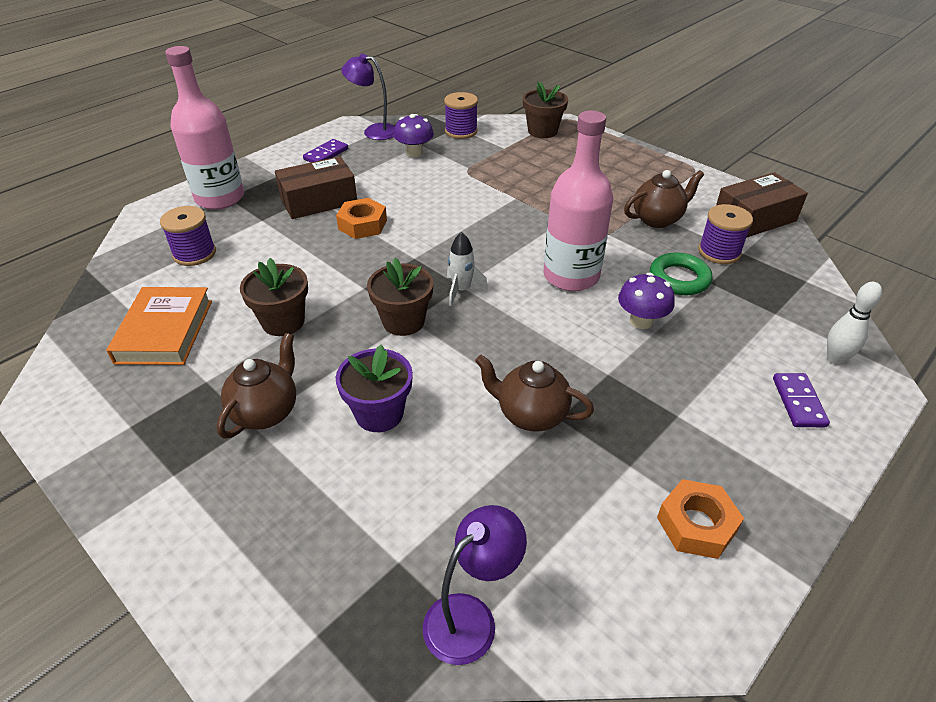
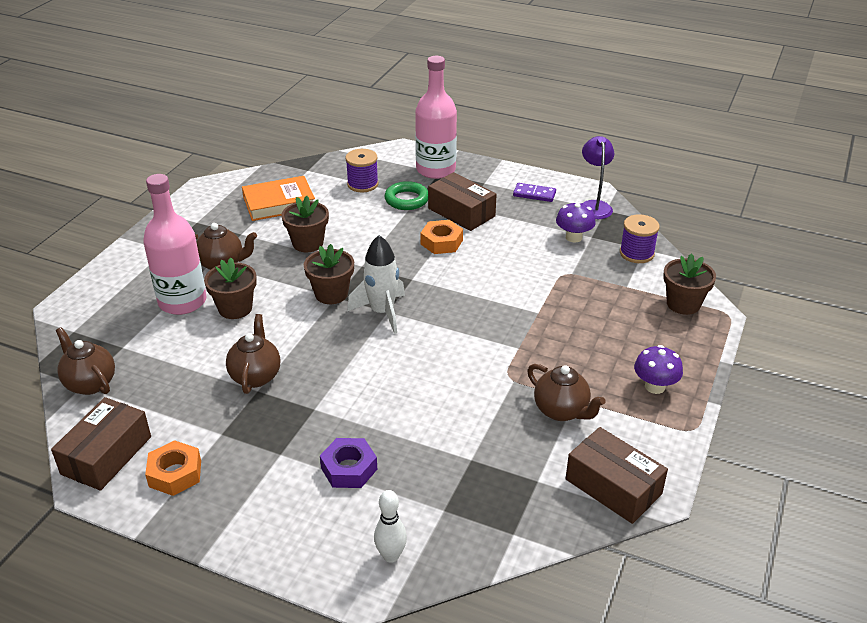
camera: 70 degrees right, 5 degrees down
purple flower pot [336,344,413,432] -> brown flower pot [204,258,257,319]
purple lamp [423,505,527,665] -> brown teapot [56,327,115,395]
white rocket [447,232,488,306] -> white rocket [347,235,405,334], size x1.60
pink bottle [543,111,613,291] -> pink bottle moved to [143,174,206,315]
purple mushroom [618,273,675,329] -> purple mushroom moved to [634,345,683,394]
green ring [650,253,712,295] -> green ring moved to [385,181,428,210]
purple spool [698,204,753,264] -> none
purple domino [773,373,830,427] -> none
none -> brown box [51,397,151,491]
none -> purple nut [320,438,377,488]

